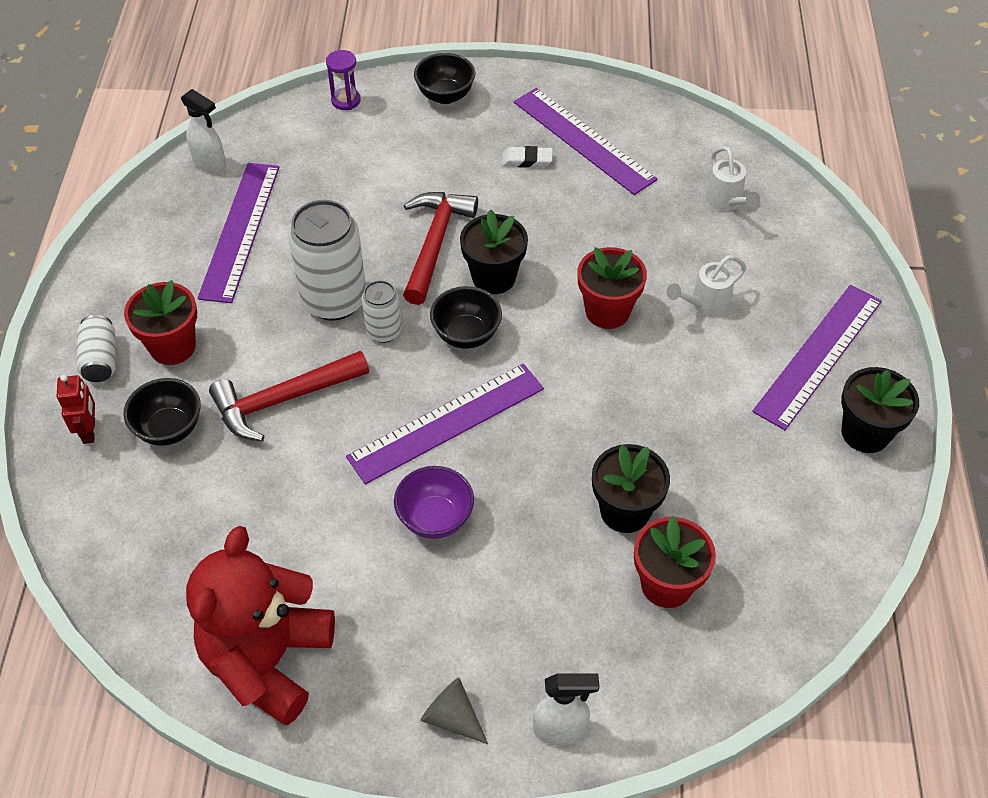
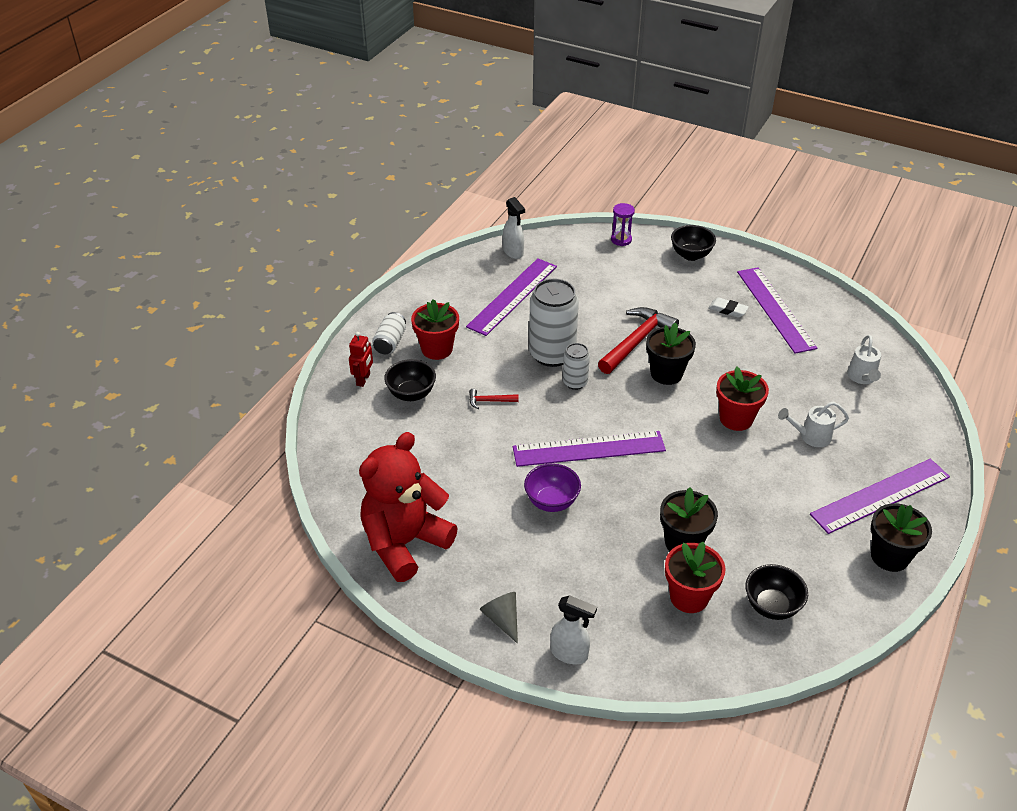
camera: 25 degrees right, 10 degrees down
red hammer [209,351,369,442] -> red hammer [469,389,519,409], size x0.46
black bowl [430,286,502,349] -> black bowl moved to [745,564,808,620]

